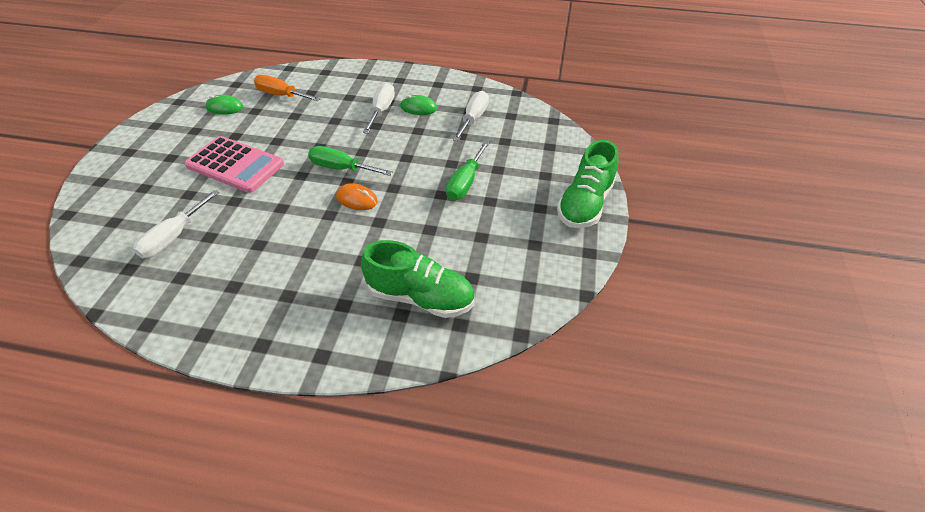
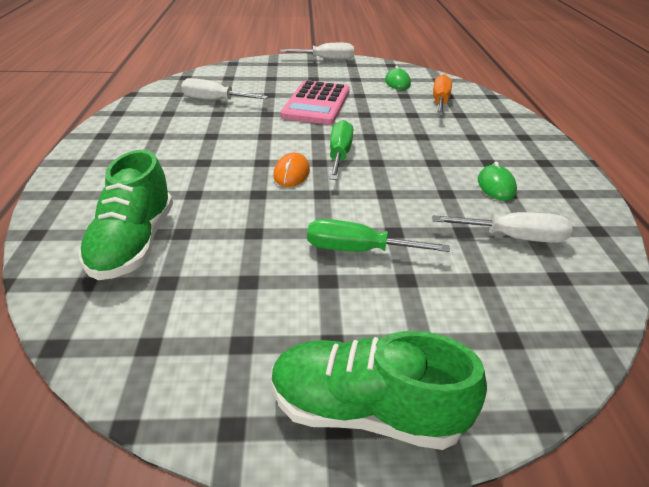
camera: 75 degrees right, 10 degrees down
white screwdriver [363,83,395,134] -> white screwdriver moved to [280,43,354,60]

